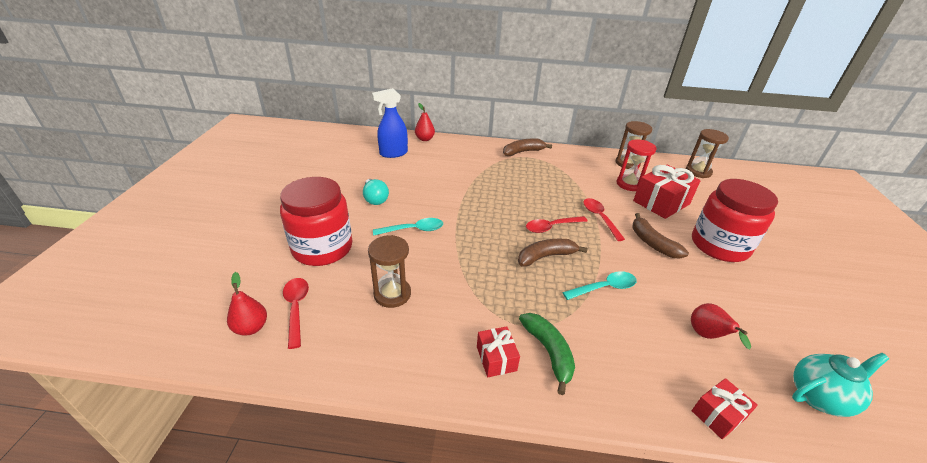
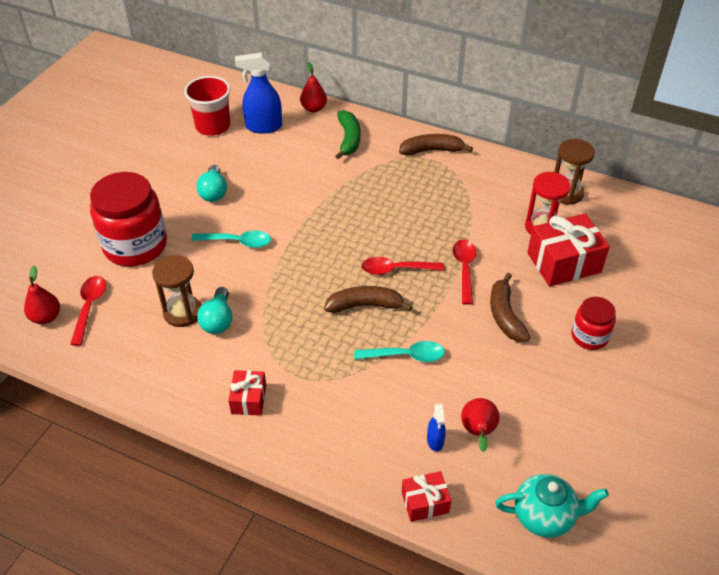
camera: 20 degrees right, 10 degrees up
green banana [519,313,575,395] -> green banana moved to [335,110,360,159]
brown hourglass [686,129,729,178] -> none
red jar [692,179,778,262] -> red jar [572,297,616,350], size x0.53
none -> red cup [184,76,231,136]
none -> turquoise light bulb [197,287,232,334]
none -> blue spray bottle [427,404,446,452]

